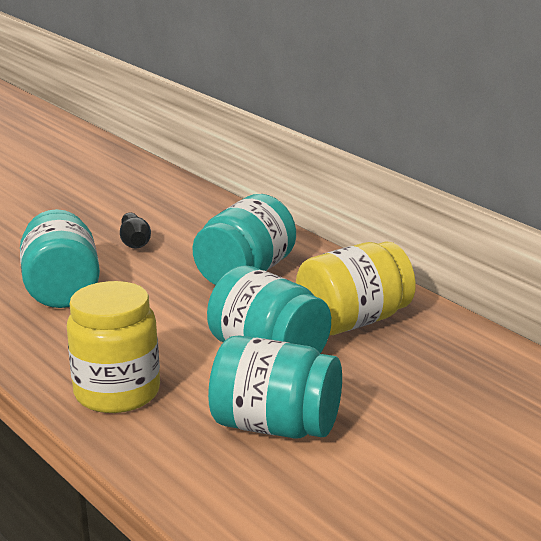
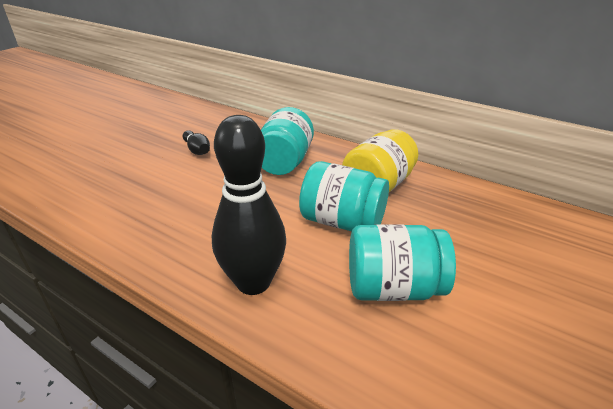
camera: 20 degrees left, 10 degrees up
turquoise jar [20,209,100,308] -> none
yellow jar [67,281,160,413] -> black bowling pin [212,115,286,295]

